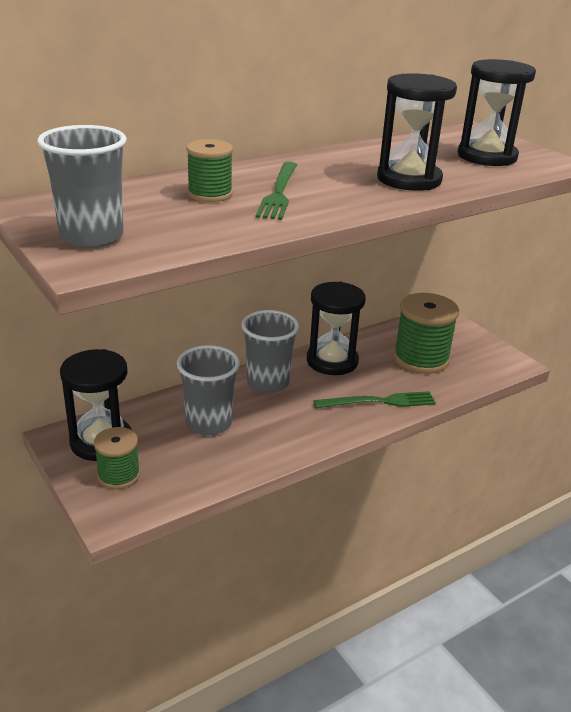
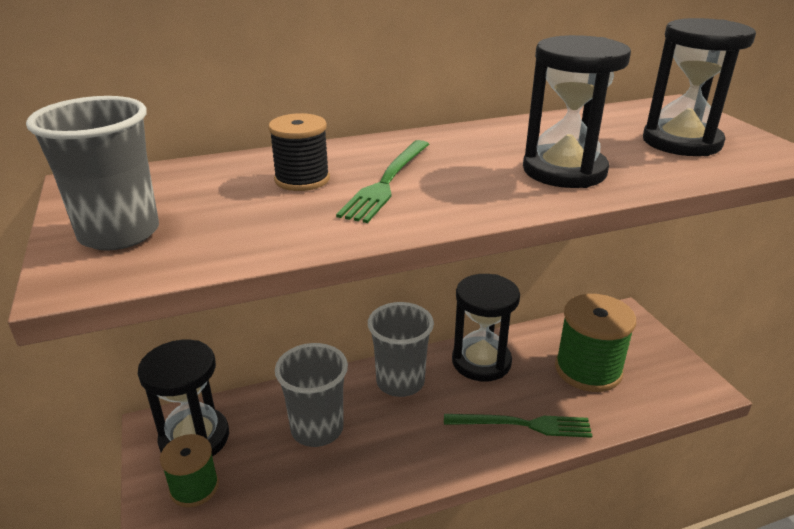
camera: 15 degrees right, 0 degrees up
green spool [186,139,233,202] -> black spool [268,113,330,191]

